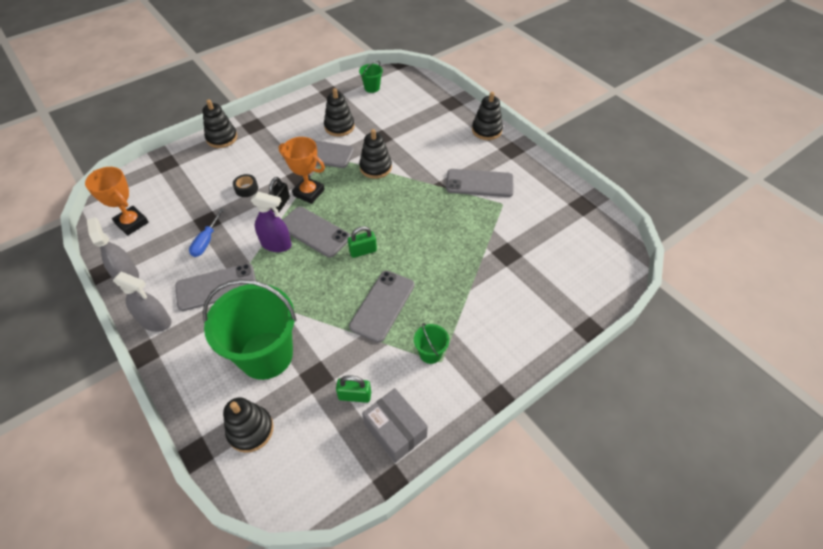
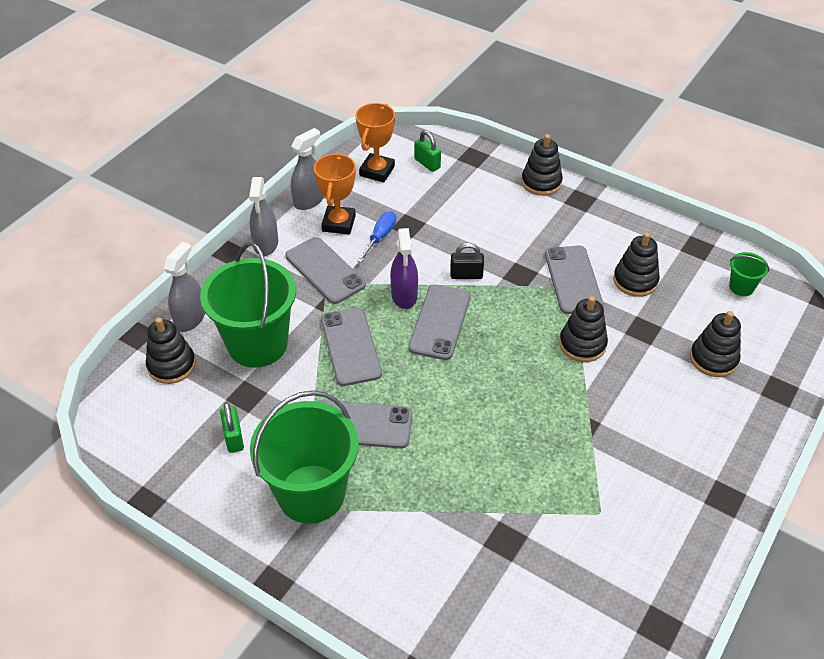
camera: 70 degrees right, 5 degrees down
blue screwdriver [189,208,224,257] -> blue screwdriver turned 120 degrees clockwise [357,211,396,263]
black tape [233,174,258,197] -> none
orange trophy [279,137,325,204] -> orange trophy moved to [314,153,356,235]
green padlock [348,226,377,258] -> green padlock moved to [414,130,441,172]
grey box [362,388,428,463] -> none
green bucket [414,323,449,364] -> green bucket [250,390,359,524], size x2.34
grey phone [446,169,514,197] -> grey phone moved to [321,307,382,386]
black stacking toy [472,92,503,140] -> black stacking toy moved to [690,311,741,377]
none -> grey spray bottle [164,242,205,332]

